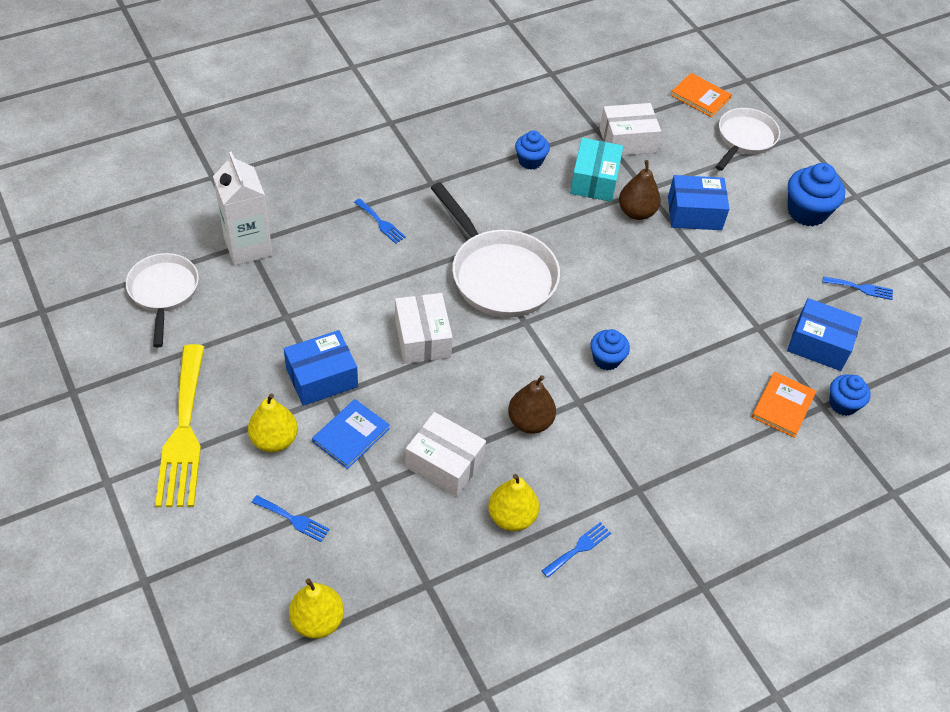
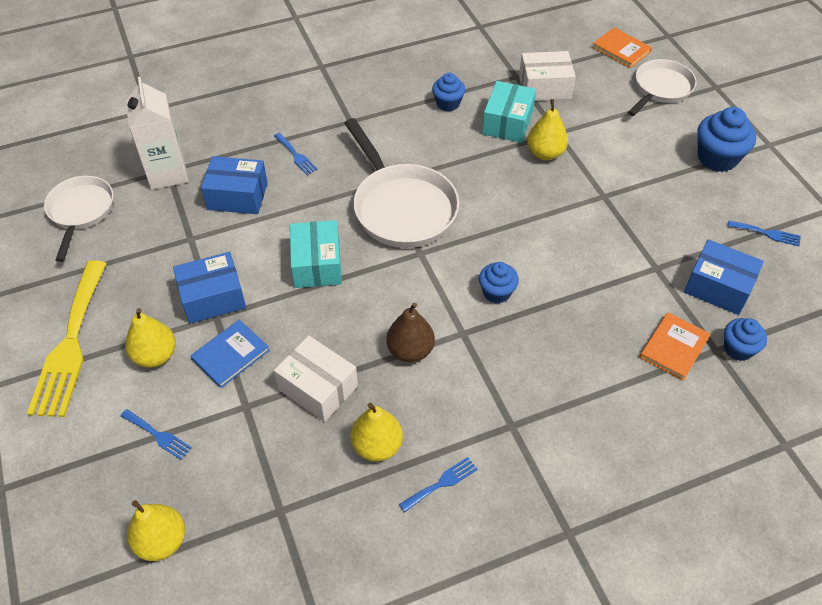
camera: 10 degrees right, 0 degrees up
white box [395,293,453,364] -> turquoise box [290,220,342,288]
brown pear [619,160,661,220] -> yellow pear [527,99,568,160]
blue box [668,175,729,230] -> blue box moved to [201,156,268,214]

